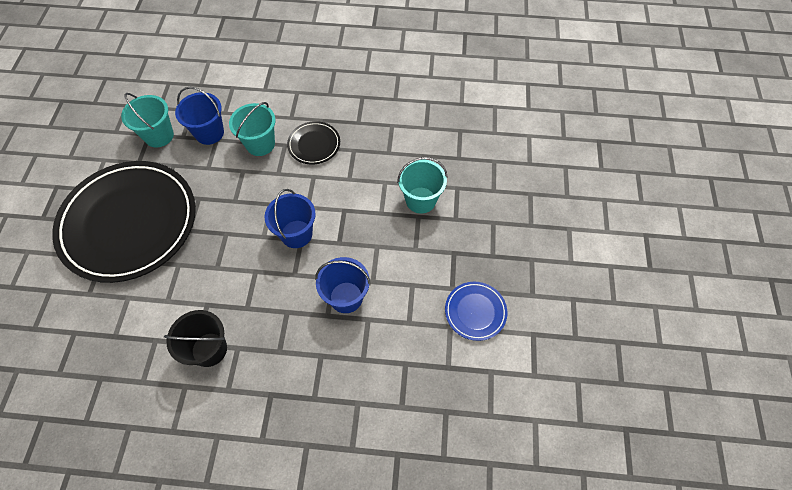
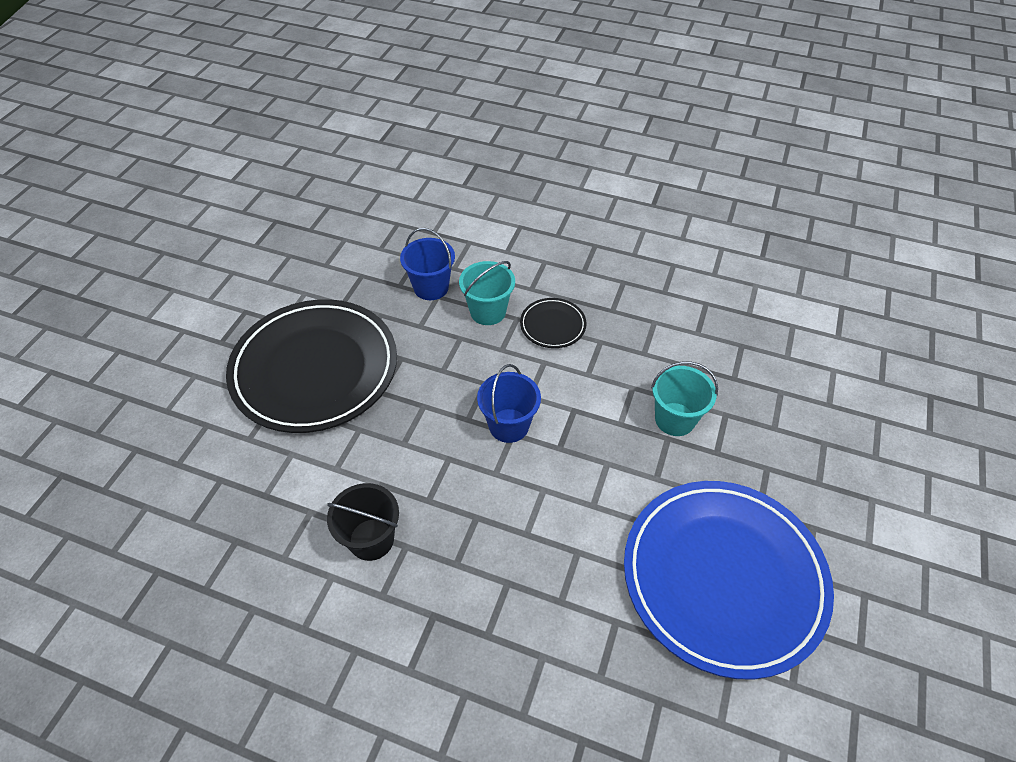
camera: 15 degrees right, 10 degrees down
turquoise bucket [121,93,174,147] -> none
blue bucket [315,257,371,313] -> none
blue plate [445,282,507,341] -> blue plate [624,481,834,679], size x2.39

